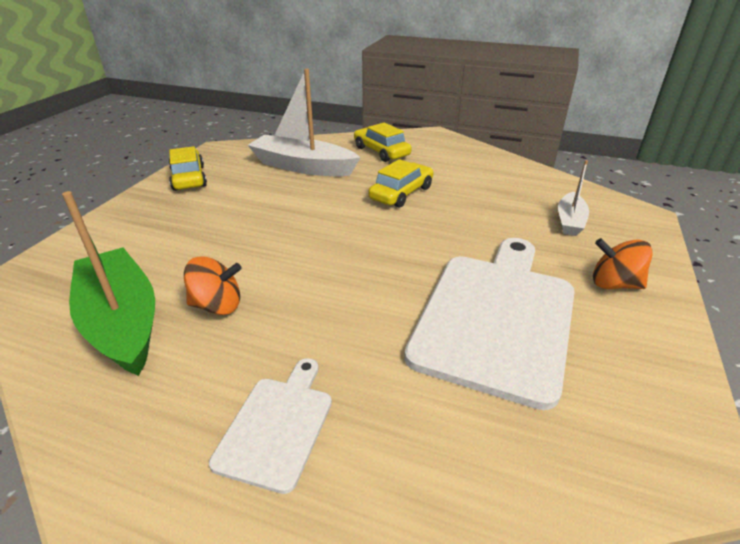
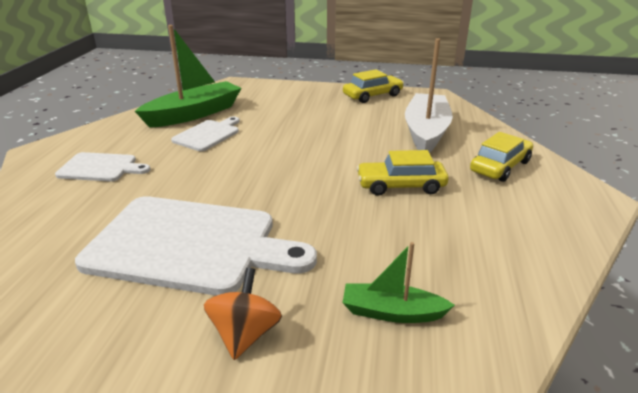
camera: 80 degrees right, 5 degrees down
orange spinning top [184,256,242,315] -> white cutting board [171,117,240,151]
yellow car [368,159,434,208] -> yellow car turned 150 degrees clockwise [357,150,449,196]
white boat [558,160,589,236] -> green boat [342,242,455,323]

